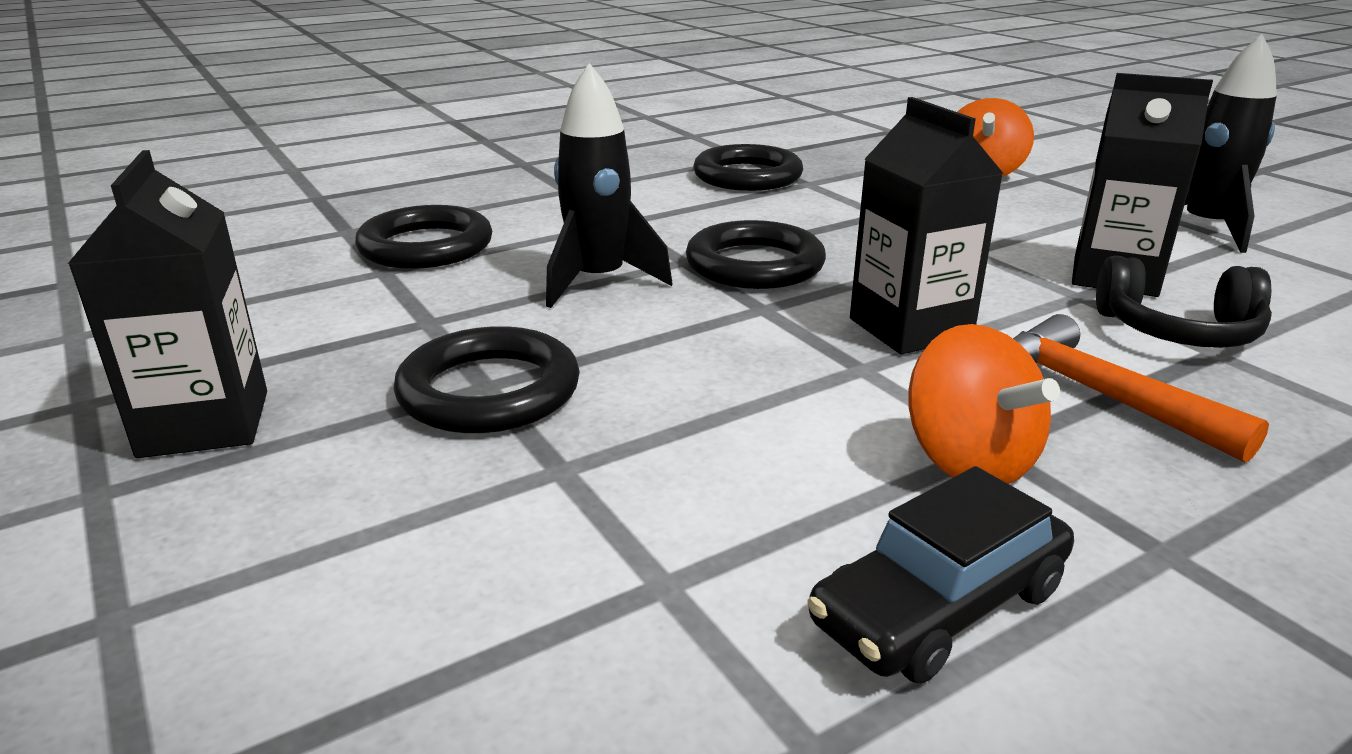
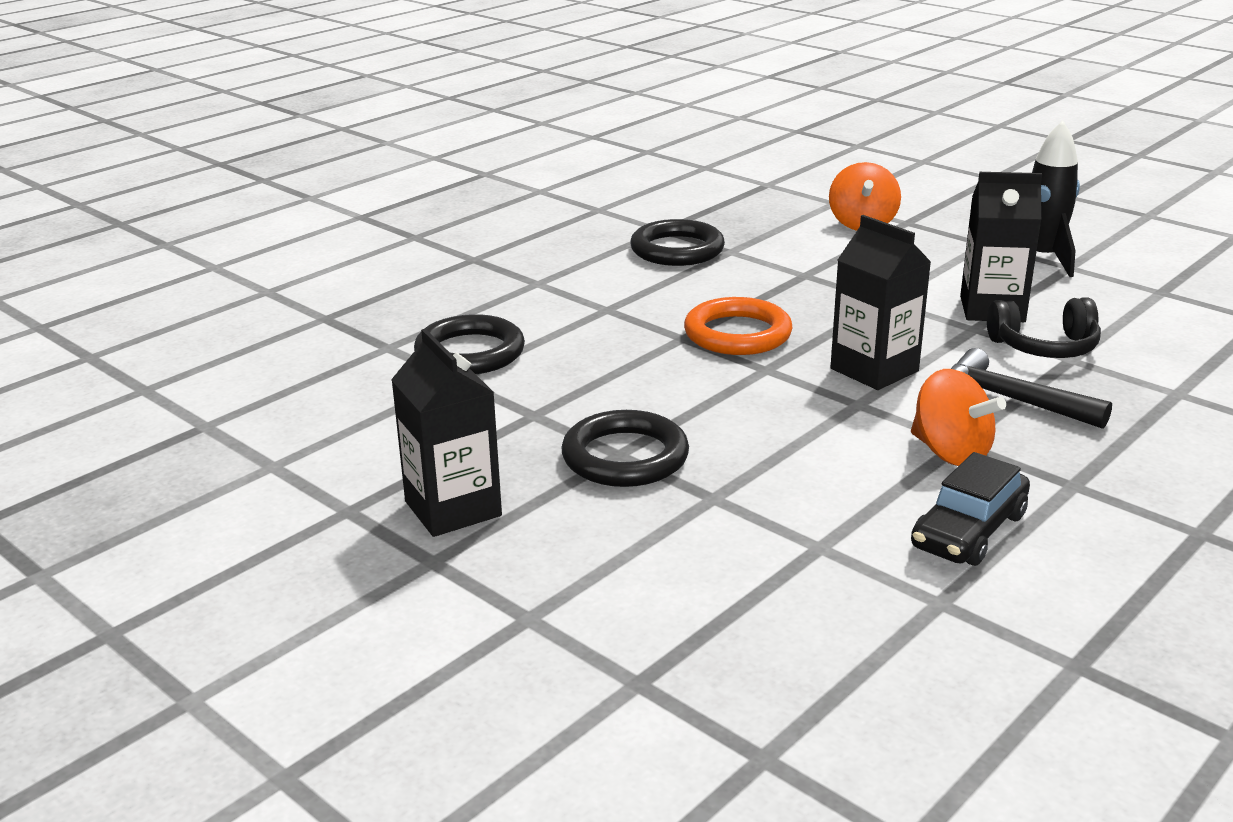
camera: 15 degrees left, 0 degrees up
black rocket [546,63,673,308] -> none
black ring [686,220,826,289] -> orange ring [684,297,793,355]
orange hammer [1013,314,1269,463] -> black hammer [951,348,1112,429]

